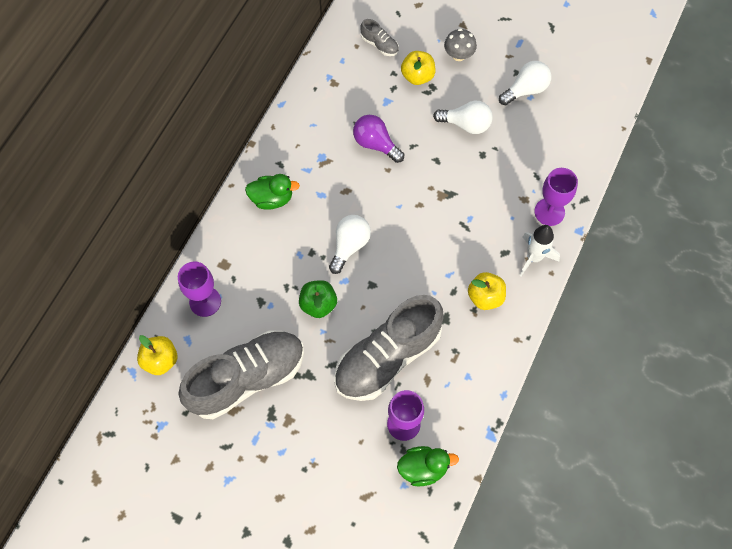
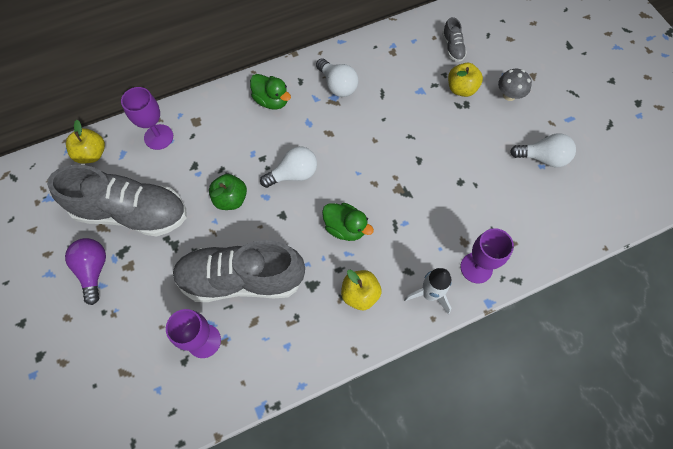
camera: 40 degrees right, 0 degrees up
purple light bulb [353,115,404,163] -> purple light bulb moved to [65,238,106,305]
green duck [397,446,459,486] -> green duck moved to [322,203,374,241]
white light bulb [433,100,493,134] -> white light bulb moved to [316,58,358,97]

